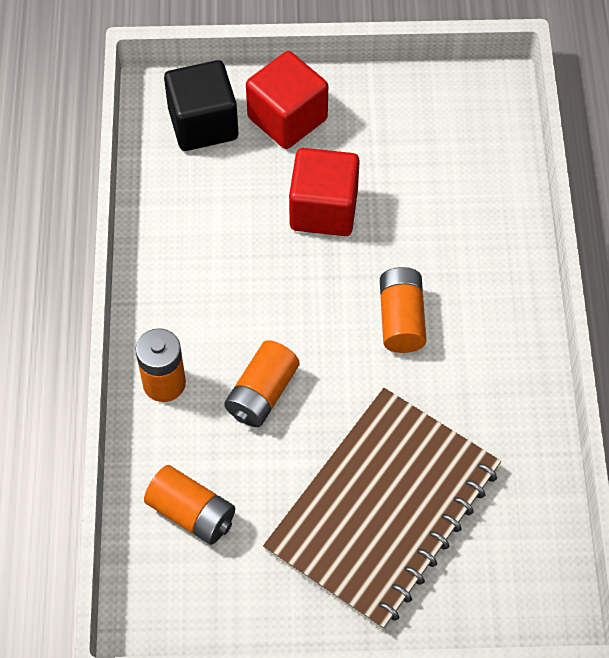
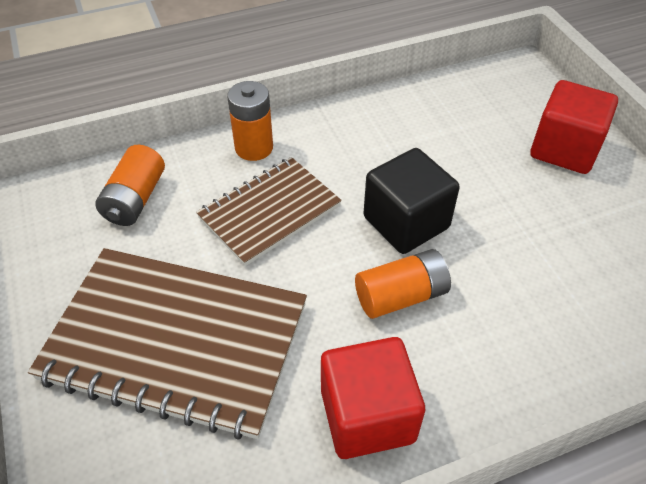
camera: 70 degrees right, 10 degrees down
black cube [164,60,238,151] -> black cube moved to [363,148,460,254]
orange battery [224,340,300,427] -> brown notebook [196,157,342,266]
red cube [289,148,360,236] -> red cube moved to [321,337,425,459]

